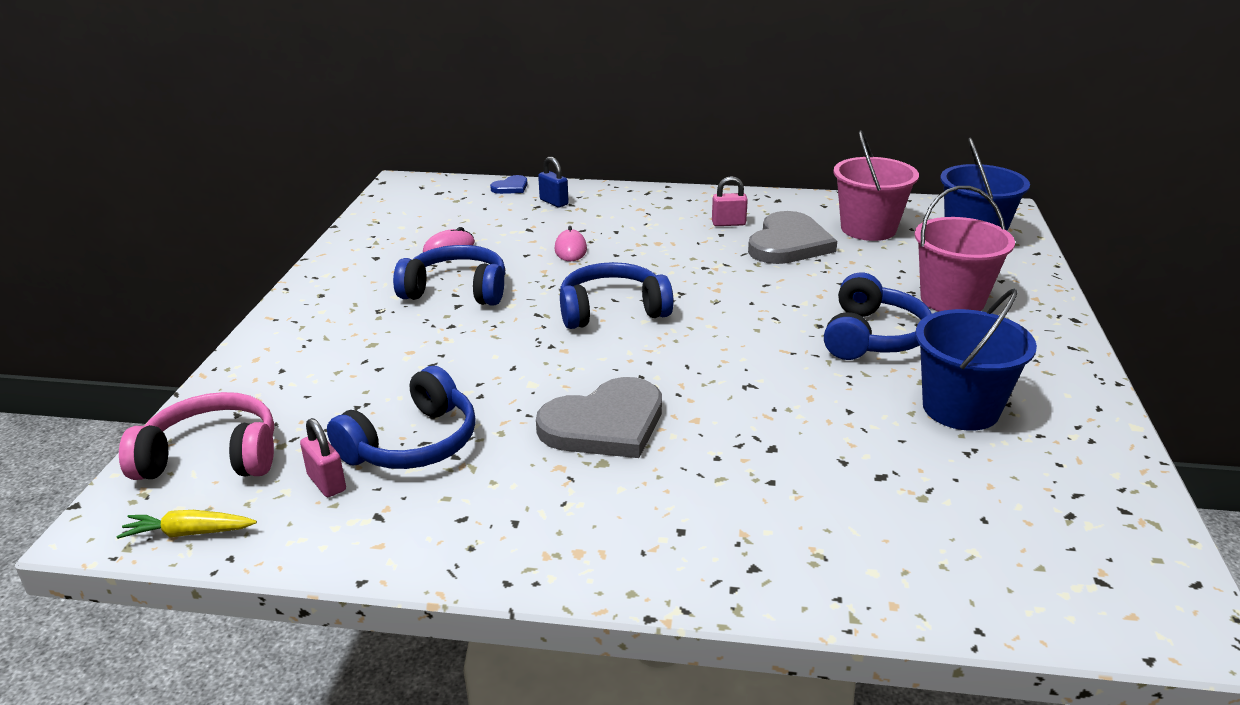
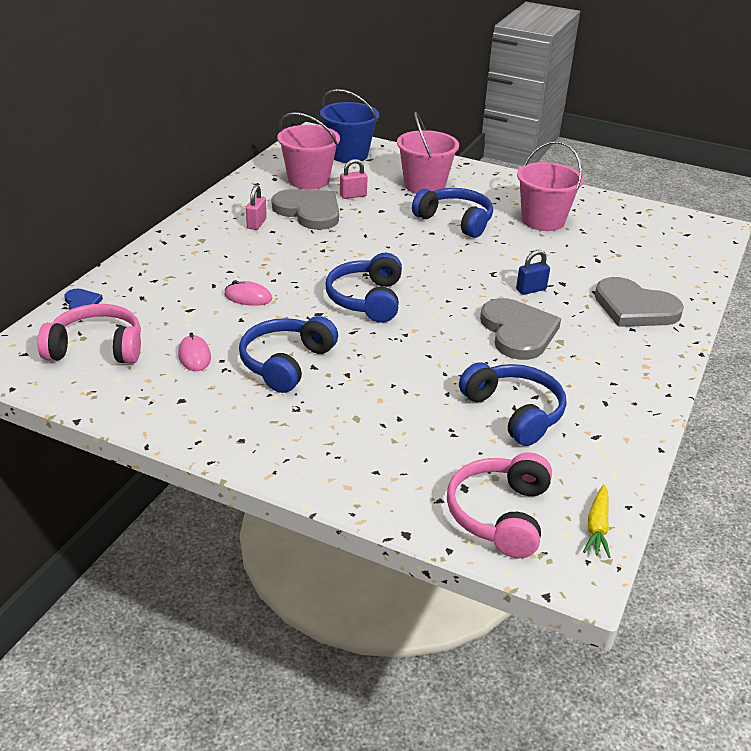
camera: 75 degrees left, 5 degrees up
pink padlock [300,418,346,497] -> pink padlock moved to [340,159,368,199]
blue padlock [538,156,569,207] -> blue padlock moved to [516,250,550,295]
blue bucket [916,289,1037,431] -> pink bucket [517,141,584,231]
none -> pink headphones [37,304,141,364]
none -> grey heart [595,277,684,327]

